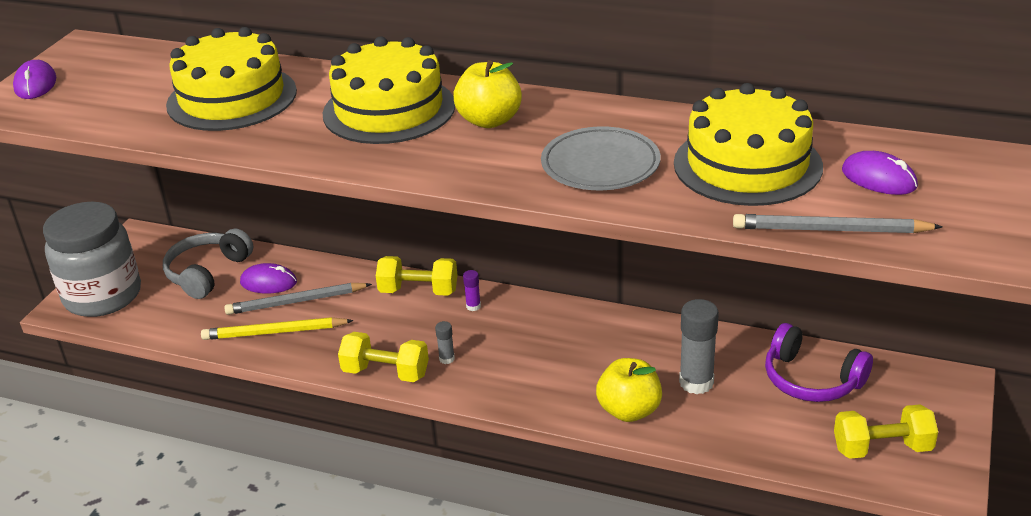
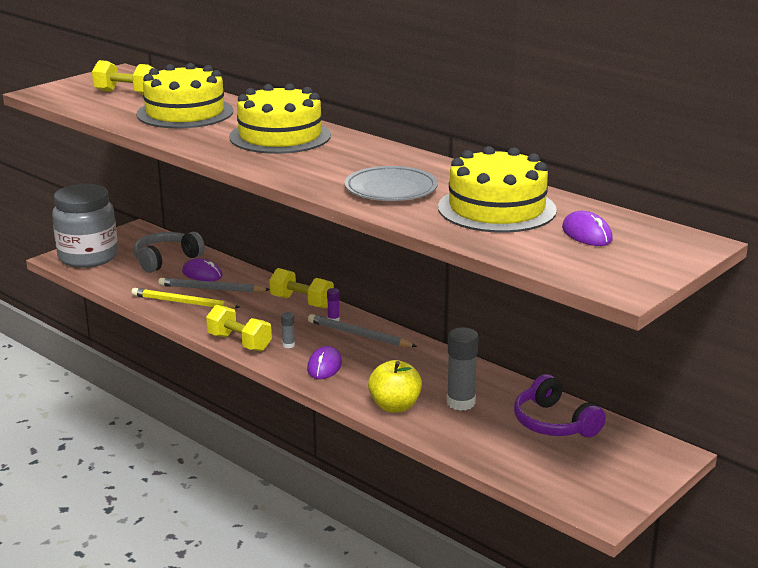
camera: 20 degrees right, 10 degrees down
purple mouse [13,60,56,99] -> purple mouse moved to [307,346,342,379]
yellow apple [453,60,522,128] -> none
grey pencil [733,214,942,233] -> grey pencil moved to [308,314,417,347]
yellow dumbbell [834,404,938,459] -> yellow dumbbell moved to [92,60,153,95]

